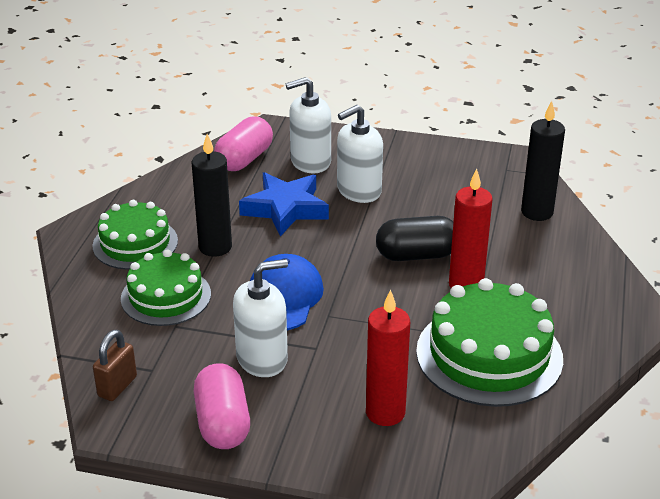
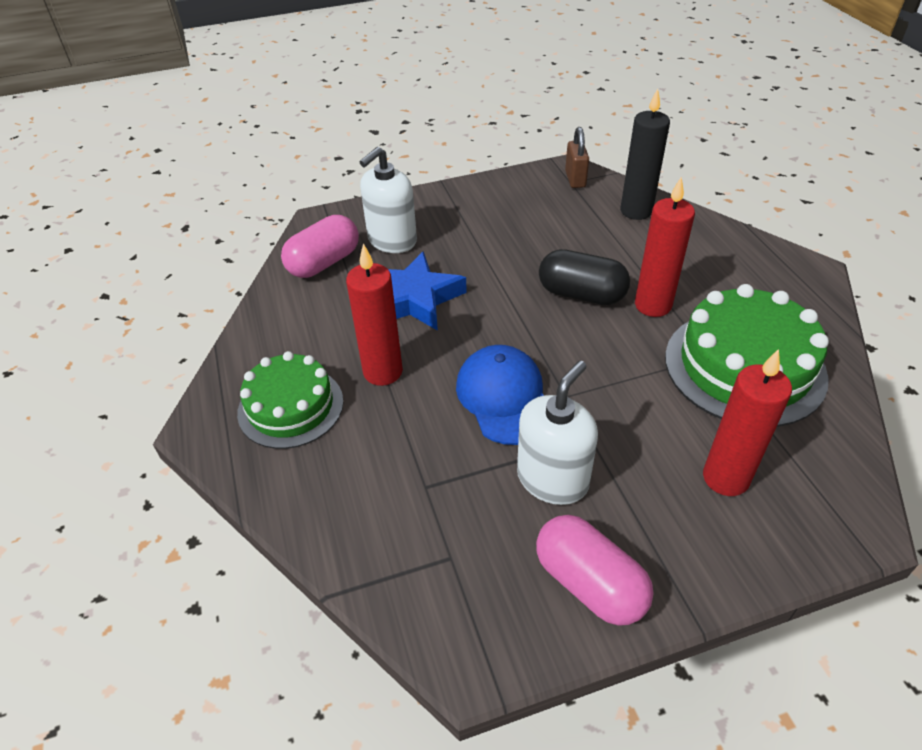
camera: 30 degrees left, 10 degrees up
brown padlock [93,330,137,401] -> brown padlock moved to [565,127,589,188]
green cake [121,249,211,326] -> none
black candle [192,134,232,257] -> red candle [346,244,403,386]
pink capsule [214,116,273,171] -> pink capsule turned 45 degrees clockwise [281,215,359,278]
white soap dispenser [337,105,383,203] -> none
black capsule [376,216,453,261] -> black capsule turned 60 degrees clockwise [539,249,630,305]

